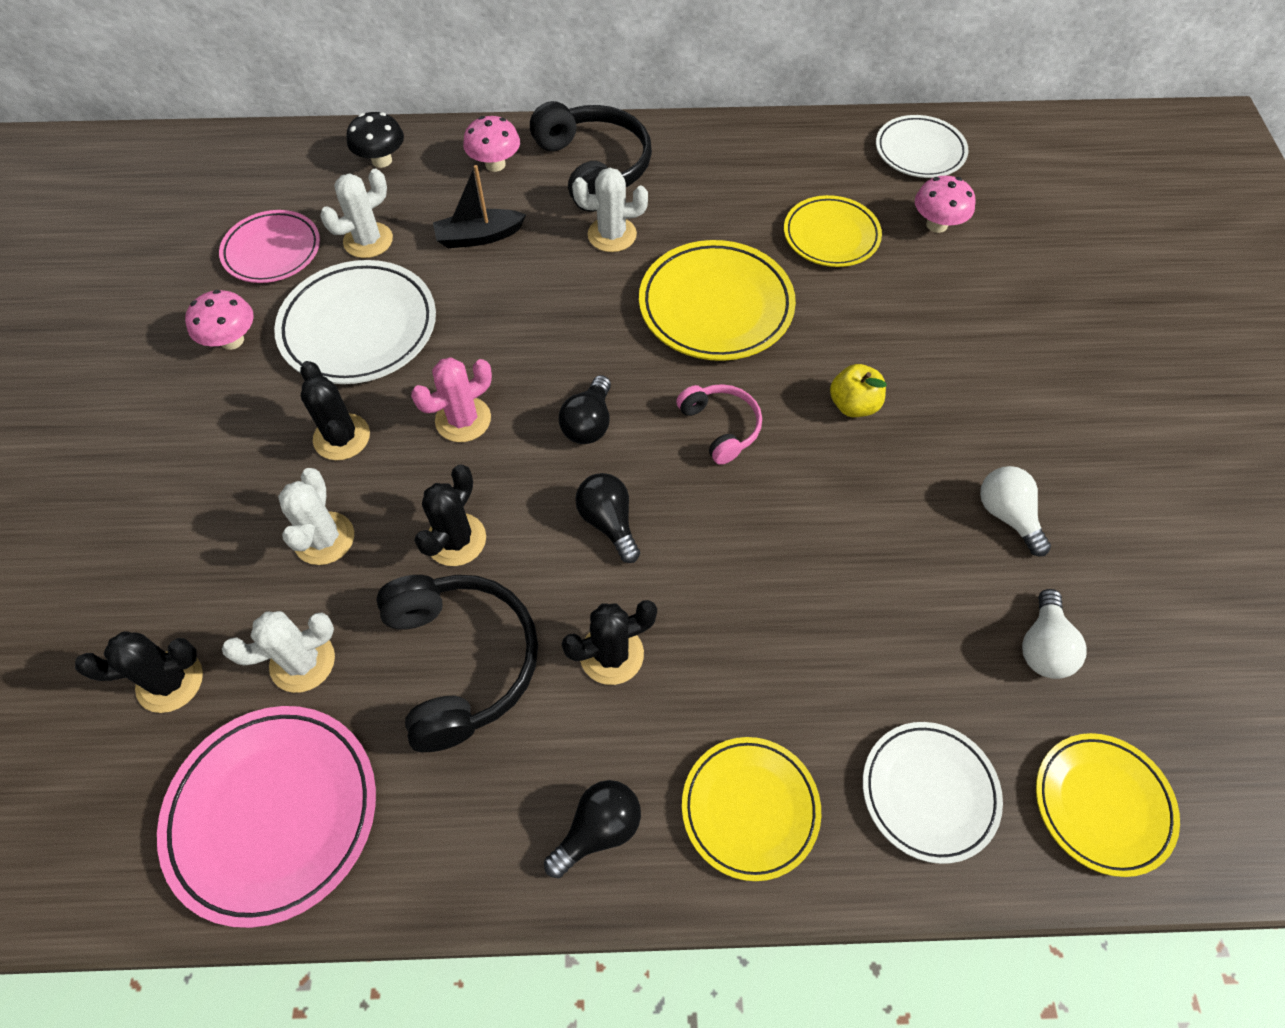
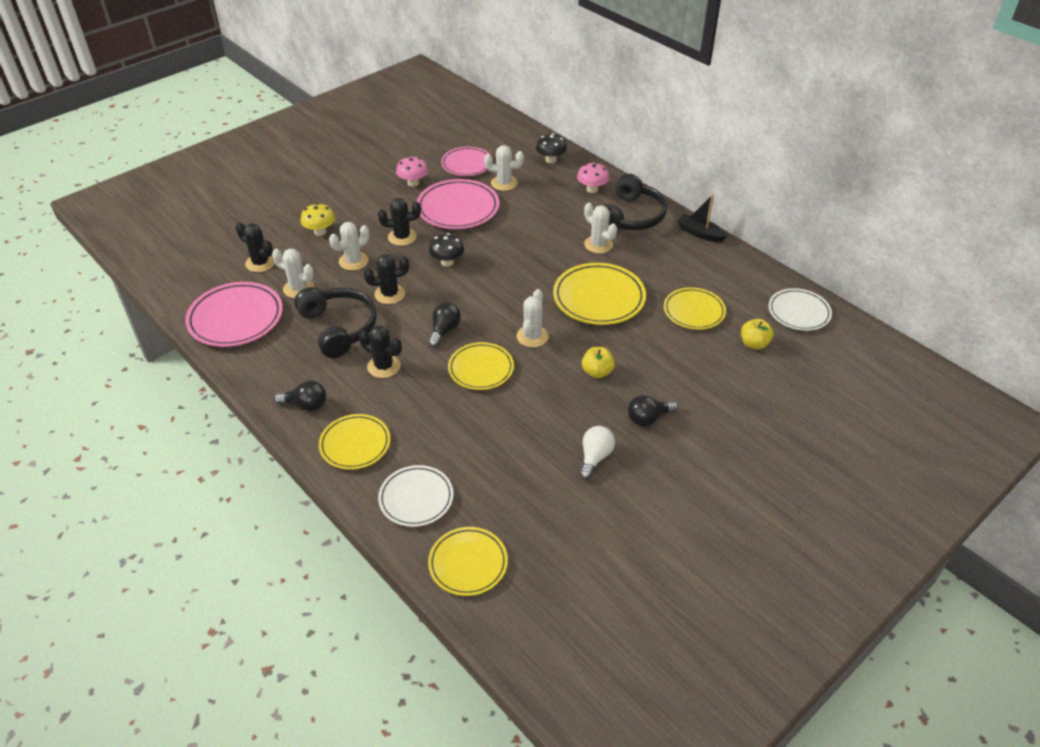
camera: 50 degrees right, 15 degrees down
white plate [274,260,436,384] -> pink plate [416,179,499,229]
black cactus [300,361,370,460] -> black cactus turned 60 degrees clockwise [378,198,421,246]
black headphones [376,575,538,752] -> black headphones turned 60 degrees counterclockwise [294,287,377,358]
pink cactus [411,357,492,442] -> black mushroom [429,233,464,267]
black boat [433,165,526,248] -> black boat moved to [677,194,728,242]
black light bulb [559,375,611,444] -> black light bulb moved to [628,395,678,426]
pink headphones [676,384,762,465] -> white cactus [516,289,549,348]
pink mushroom [915,176,976,233] -> yellow apple [741,319,774,350]
white light bulb [1022,589,1087,679] -> none
none -> yellow mushroom [301,203,335,236]
none -> yellow plate [448,342,514,390]

